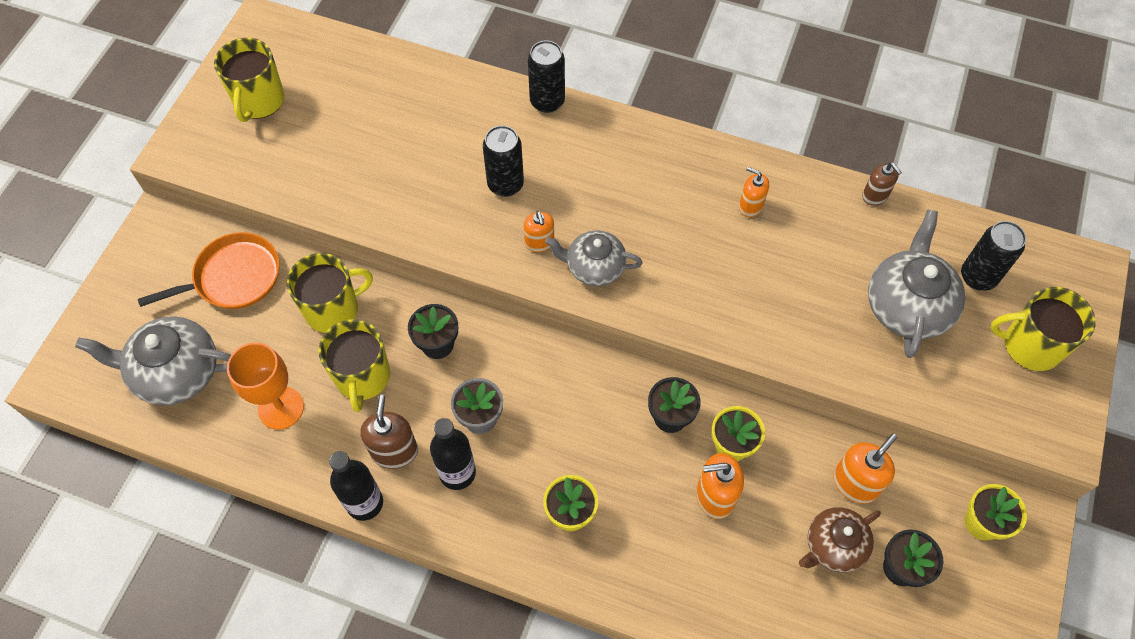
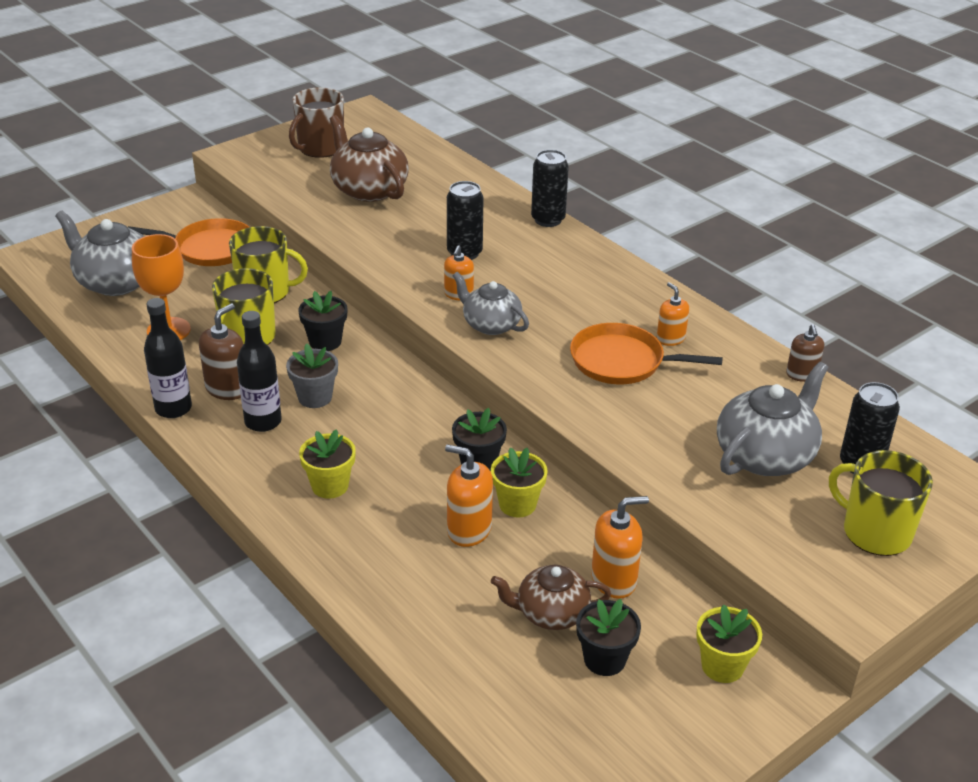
camera: 30 degrees right, 25 degrees down
yellow mug [214,38,285,122] -> brown mug [289,87,344,158]
none -> brown teapot [330,115,409,202]
none -> orange pan [570,323,723,384]

